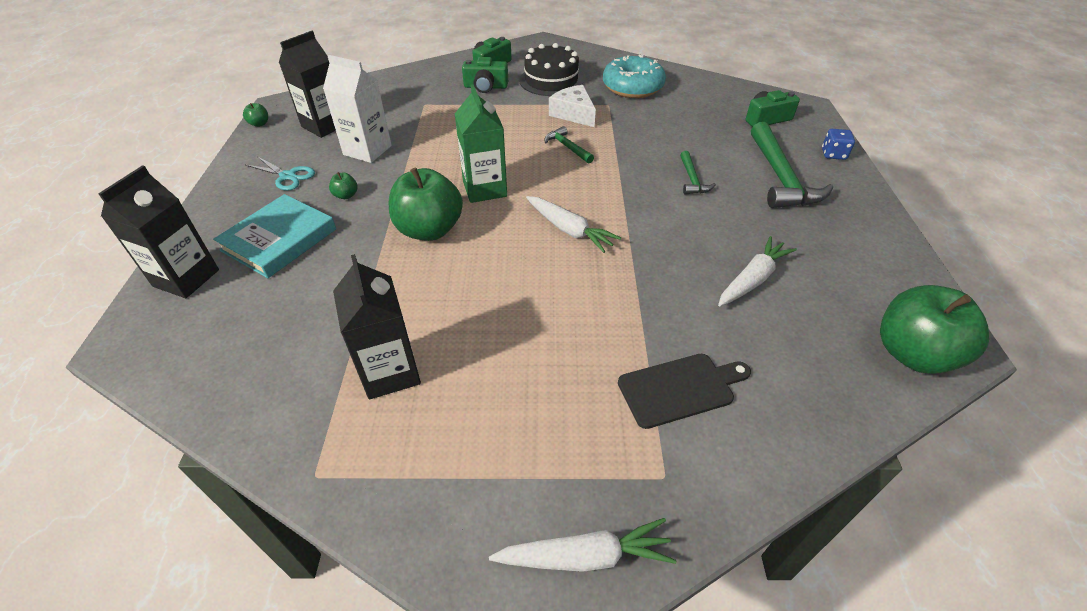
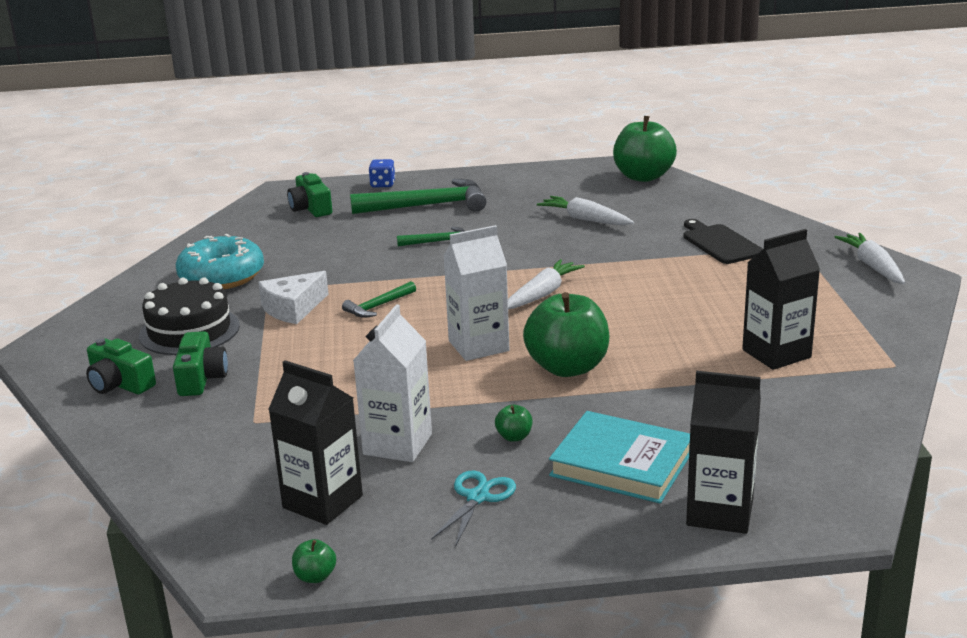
camera: 95 degrees left, 20 degrees down
green carton [455,85,507,203] -> white carton [443,225,509,361]

